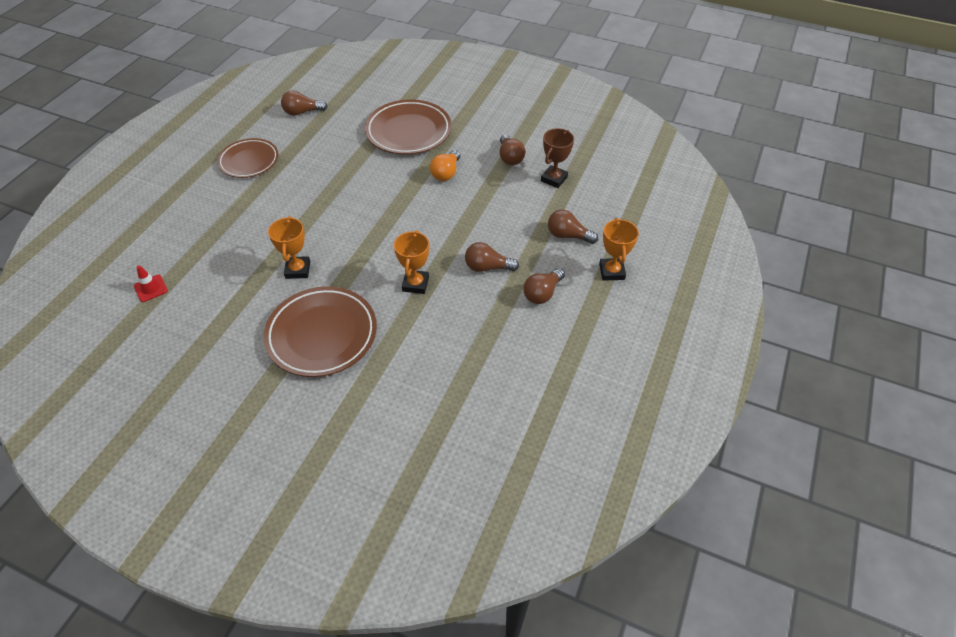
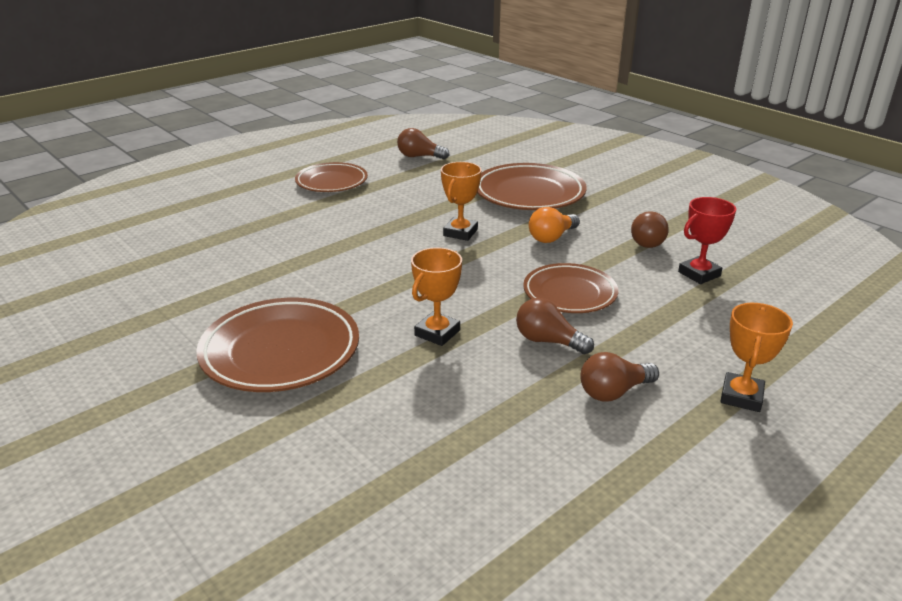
camera: 25 degrees right, 20 degrees down
red traffic cone [134,265,168,302] -> none
orange trophy [268,216,310,279] -> orange trophy moved to [441,162,481,241]
brown trophy [541,128,574,188] -> red trophy [678,197,736,284]
brown light bulb [548,210,598,244] -> none
none -> brown plate [523,263,618,313]

